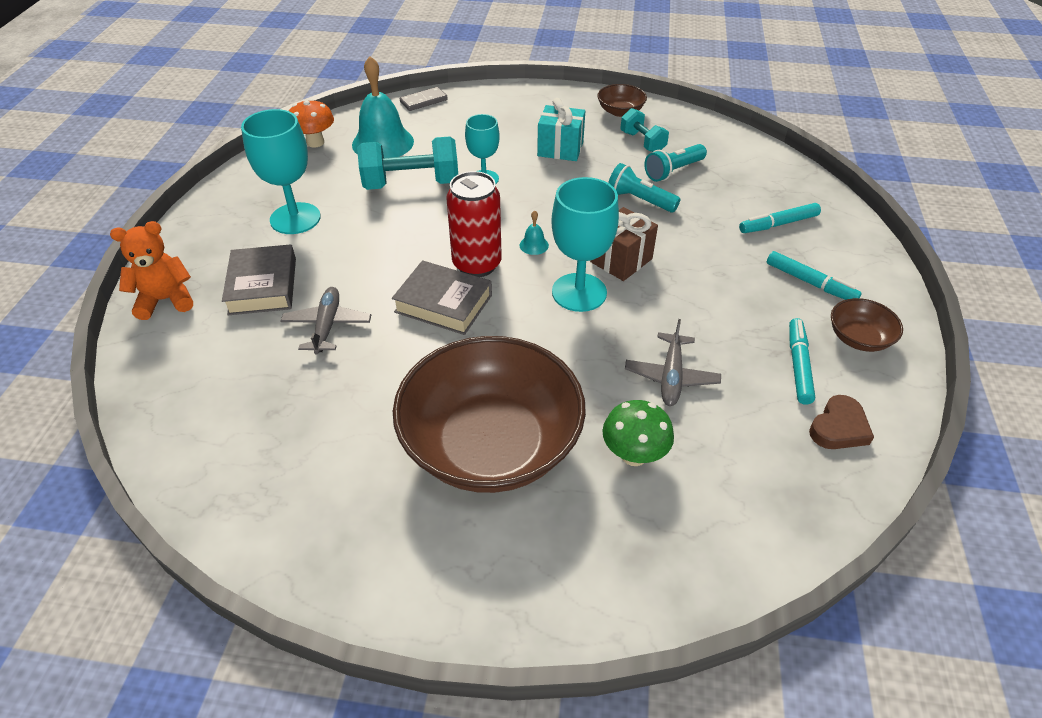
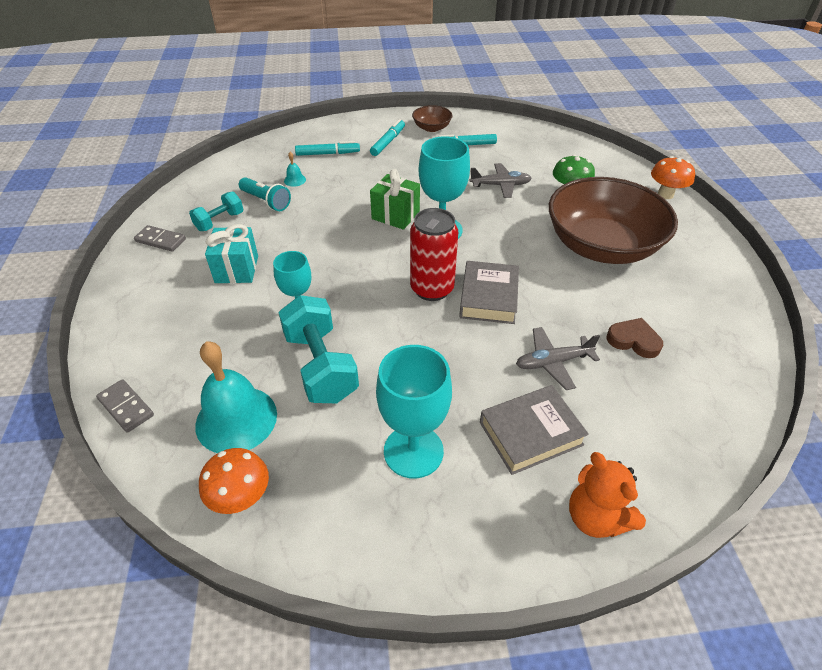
camera: 105 degrees left, 0 degrees up
turquoise bell [520,210,549,255] -> turquoise bell moved to [284,152,306,187]
brown gift [590,207,658,281] -> green gift [370,169,420,230]
brown bowl [597,84,647,117] -> grey domino [134,225,186,252]
turquoise flashlight [608,163,681,212] -> none
turquoise marker [739,203,821,233] -> turquoise marker turned 60 degrees counterclockwise [295,141,360,156]
brown heart [809,395,874,449] -> brown heart moved to [606,318,663,358]
none -> orange mushroom [651,156,695,199]

